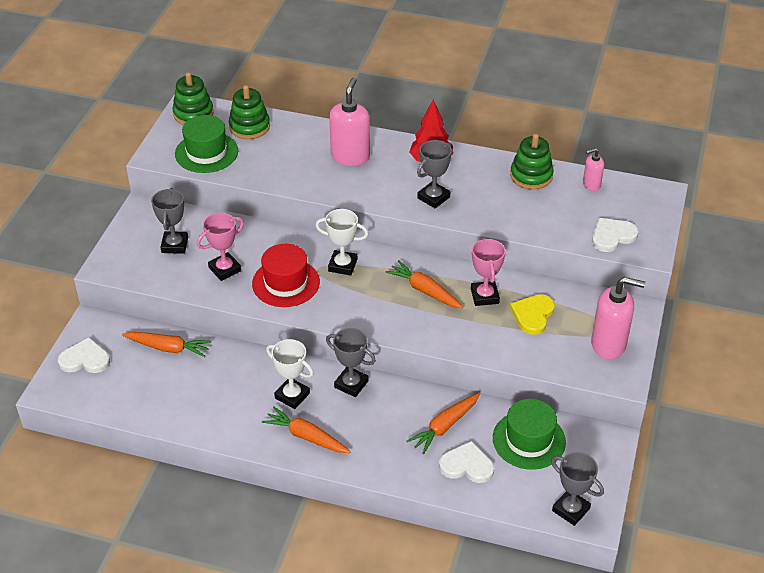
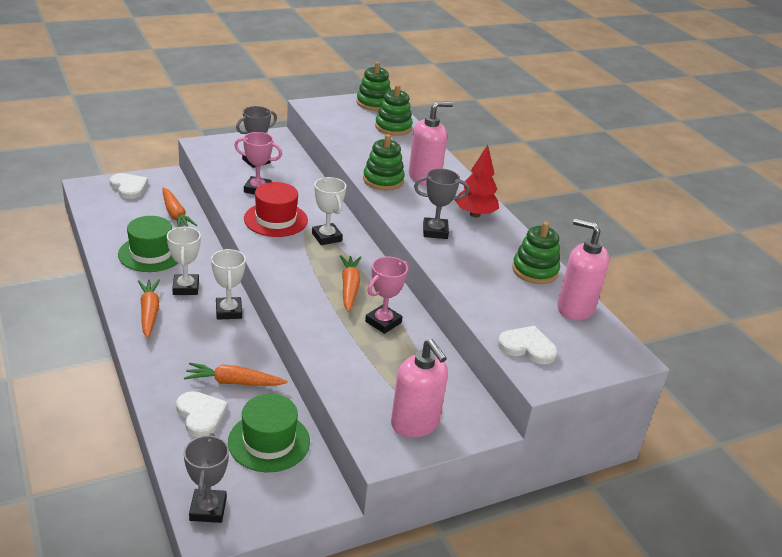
camera: 45 degrees right, 10 degrees down
green hat [175,115,238,173] -> green hat moved to [118,216,178,272]
grey trophy [326,328,376,397] -> white trophy [211,249,246,320]
yellow heart [510,294,555,335] -> none
pink soap dispenser [583,148,604,191] -> pink soap dispenser [557,218,610,320], size x1.86
none -> green stacking toy [363,134,405,190]

